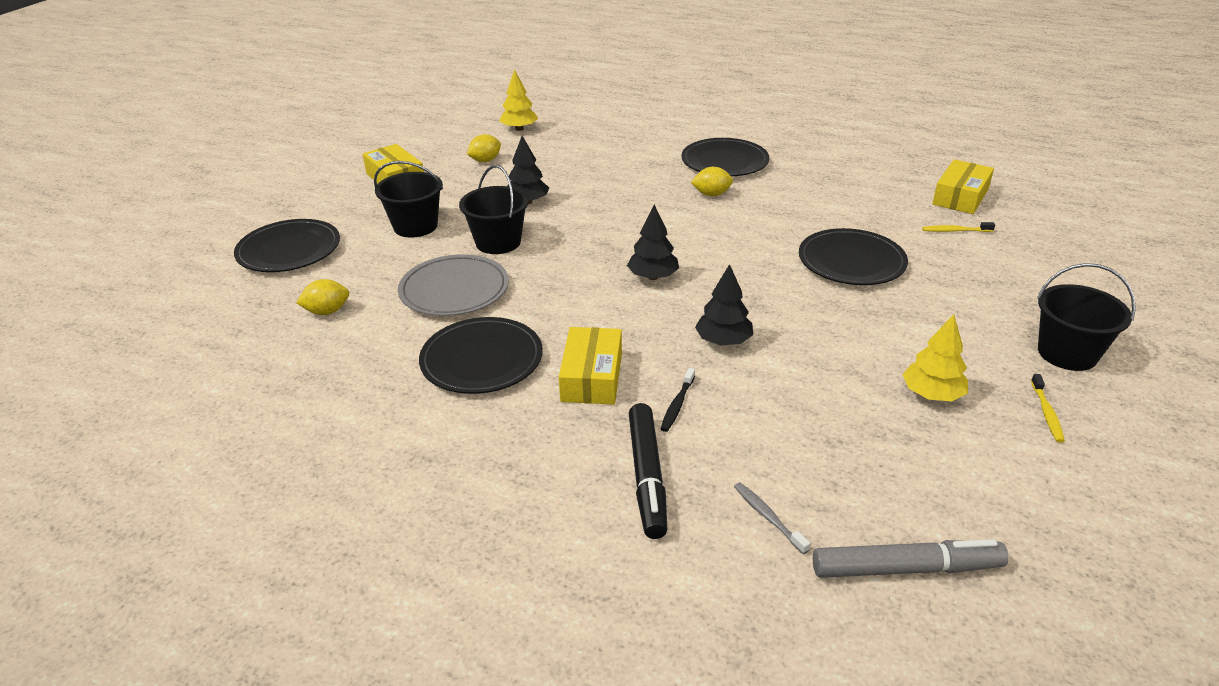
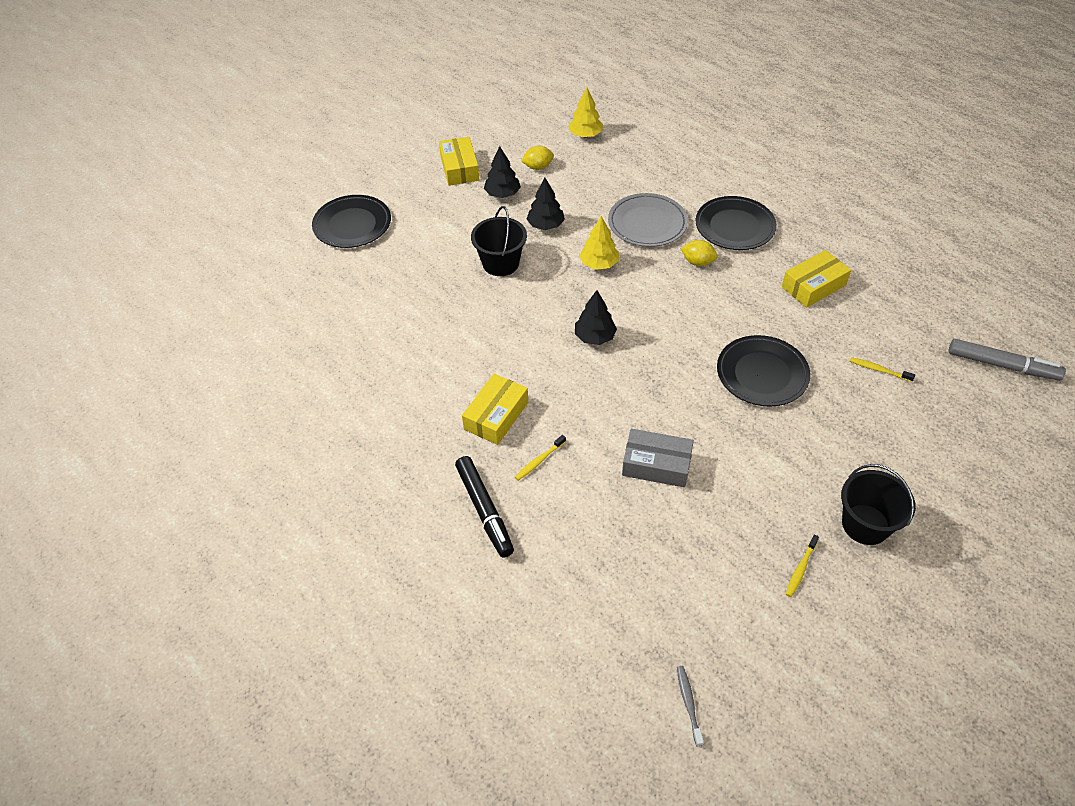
camera: 25 degrees right, 15 degrees up
yellow lemon [296,279,349,315] -> none
black bucket [374,161,443,238] -> none
grey plate [398,254,509,316] -> grey plate moved to [608,193,688,247]
black plate [419,317,543,394] -> none
black marker [629,403,667,539] -> black marker turned 45 degrees counterclockwise [455,456,514,557]
black toothbrush [661,368,695,432] -> yellow toothbrush [515,435,566,481]
black tree [695,264,753,346] -> black tree moved to [484,146,521,198]
grey toothbrush [734,483,811,554] -> grey toothbrush moved to [677,666,704,746]
grey marker [813,539,1009,578] -> grey marker moved to [948,339,1066,381]
yellow tree [903,314,968,401] -> yellow tree moved to [579,216,619,270]
yellow box [932,160,994,214] -> yellow box moved to [782,250,851,308]
none -> grey box [622,429,694,488]

